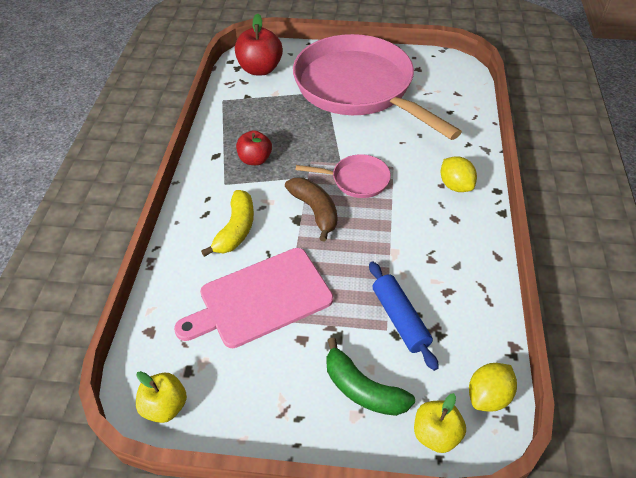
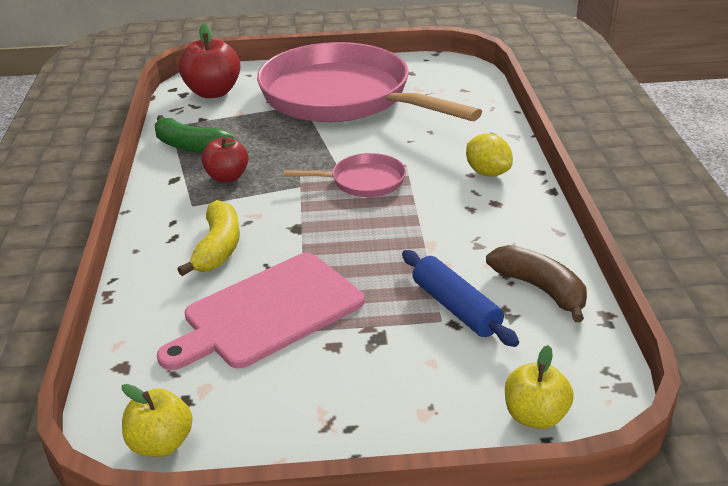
camera: 10 degrees left, 15 degrees down
brown banana [285,178,337,242] -> brown banana moved to [486,245,587,322]
green banana [326,337,415,416] -> green banana moved to [155,115,235,153]
yellow lemon [469,363,517,412] -> none

